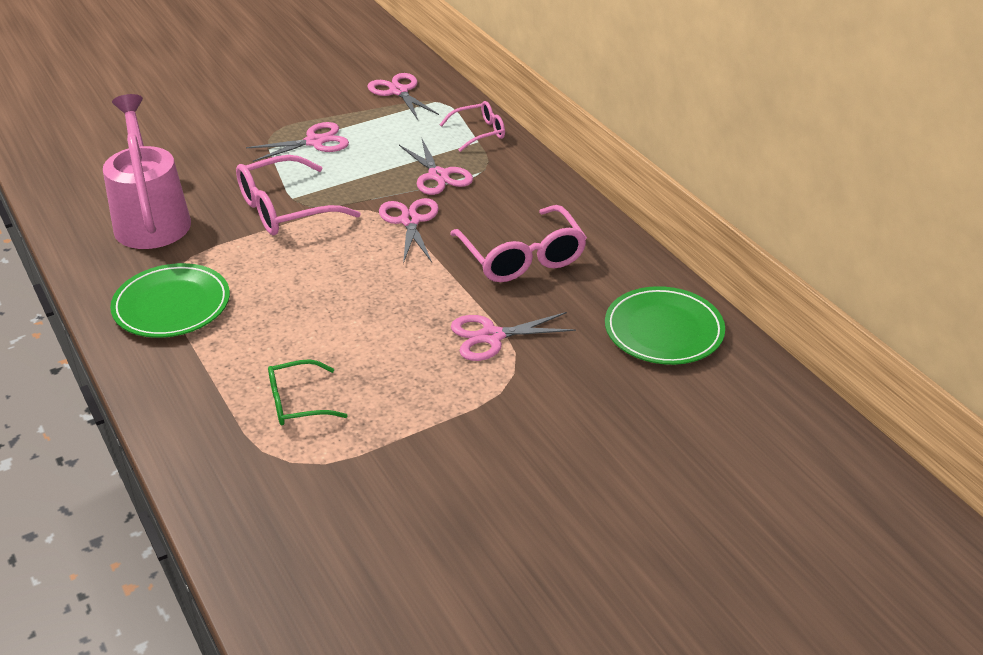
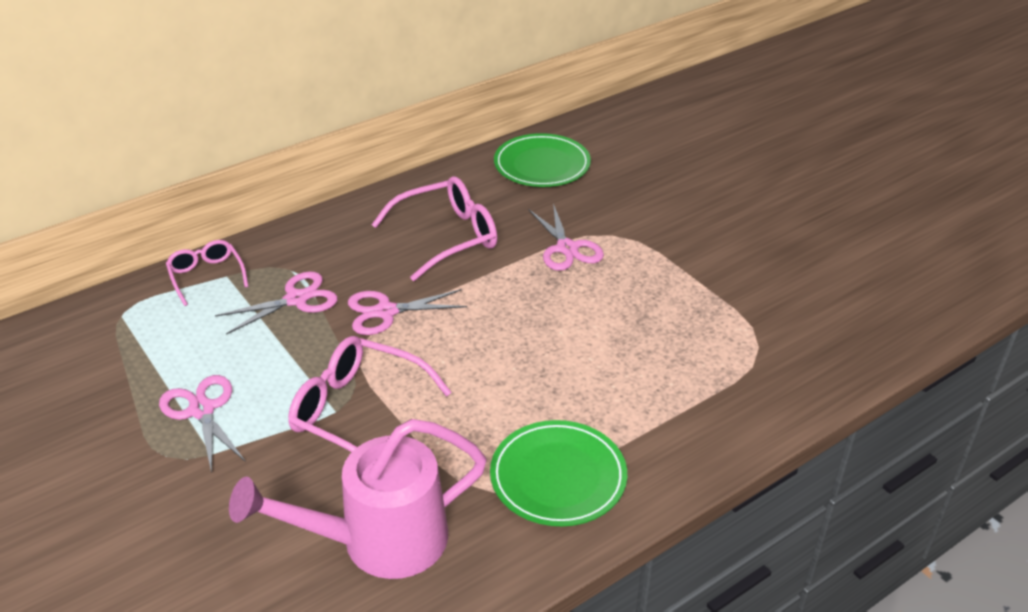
camera: 95 degrees left, 0 degrees up
pink glasses [236,155,361,235] -> pink glasses turned 150 degrees clockwise [288,336,452,452]
green glasses [268,359,348,425] -> none
pink scissors [367,73,439,120] -> none

